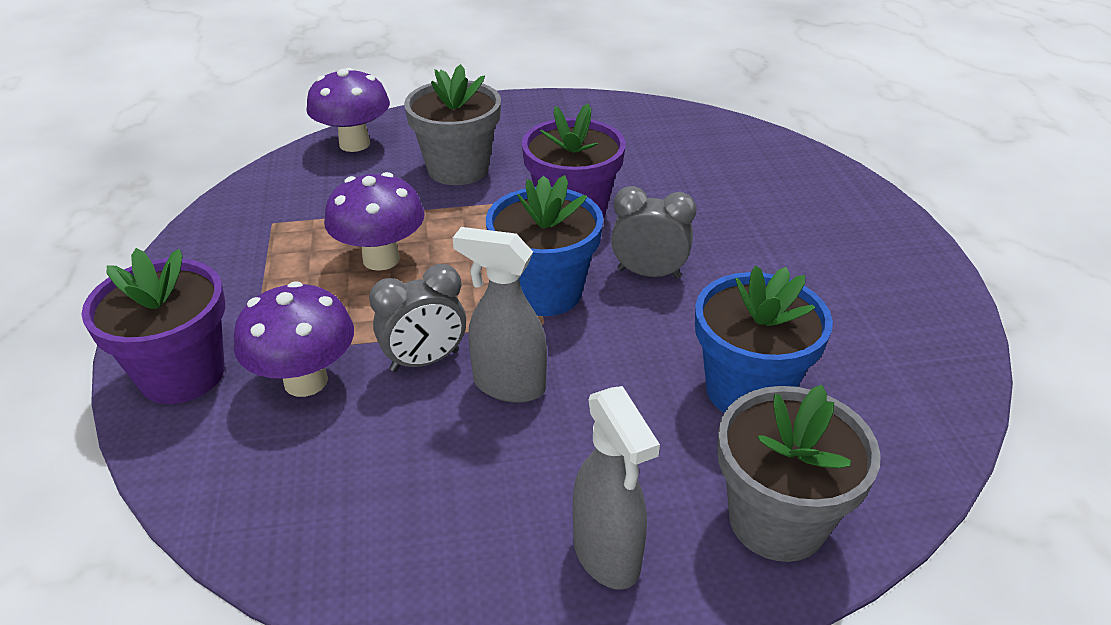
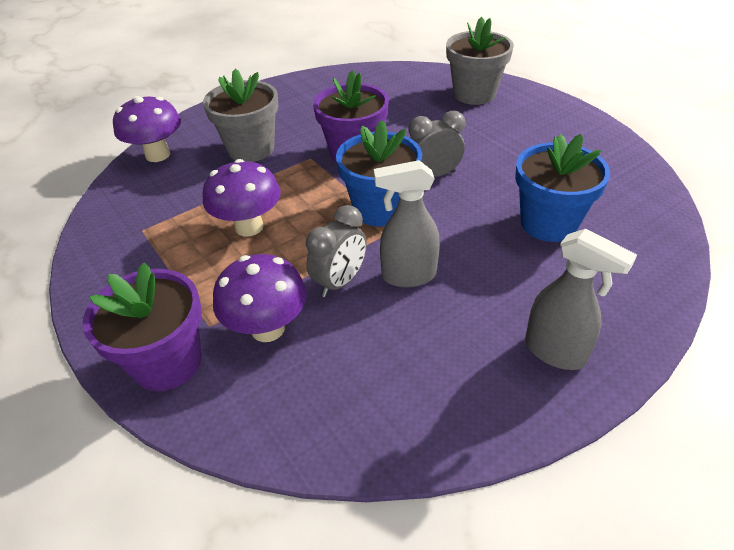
camera: 25 degrees left, 5 degrees up
grey flower pot [717,385,881,562] -> grey flower pot moved to [446,17,514,105]

